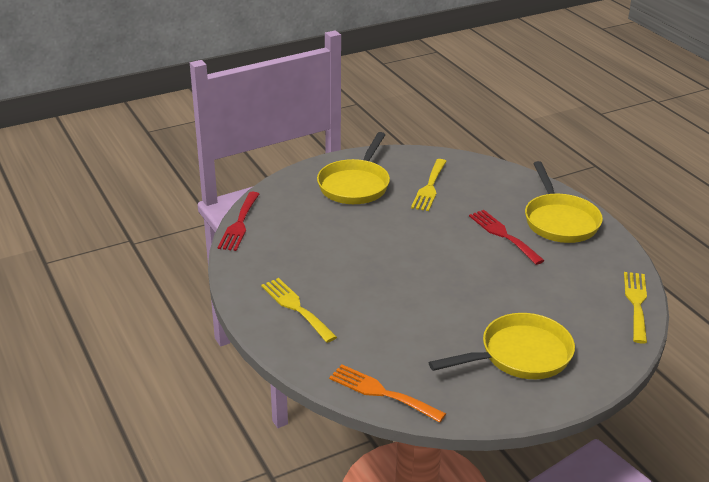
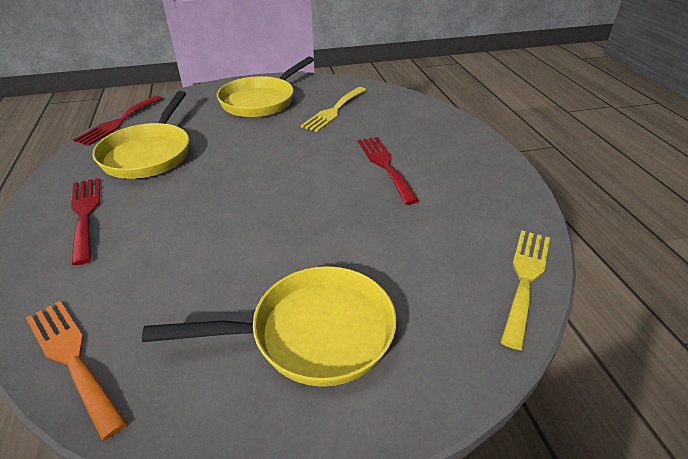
camera: 15 degrees right, 5 degrees up
yellow fork [261,278,337,343] -> red fork [71,178,100,265]
yellow pan [525,161,603,243] -> yellow pan moved to [92,91,189,179]

